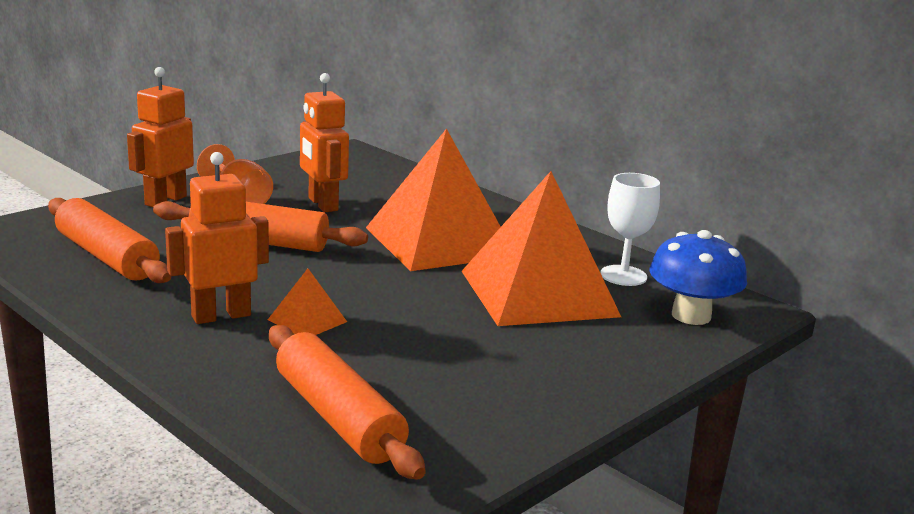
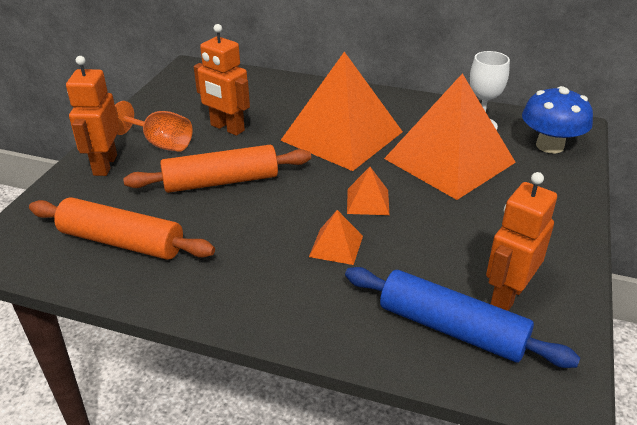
camera: 25 degrees left, 15 degrees up
orange robot [165,152,269,324] -> orange robot moved to [486,172,557,311]
orange rolling pin [269,325,426,480] -> blue rolling pin [345,267,580,368]
none -> orange pyramid [347,167,389,215]

